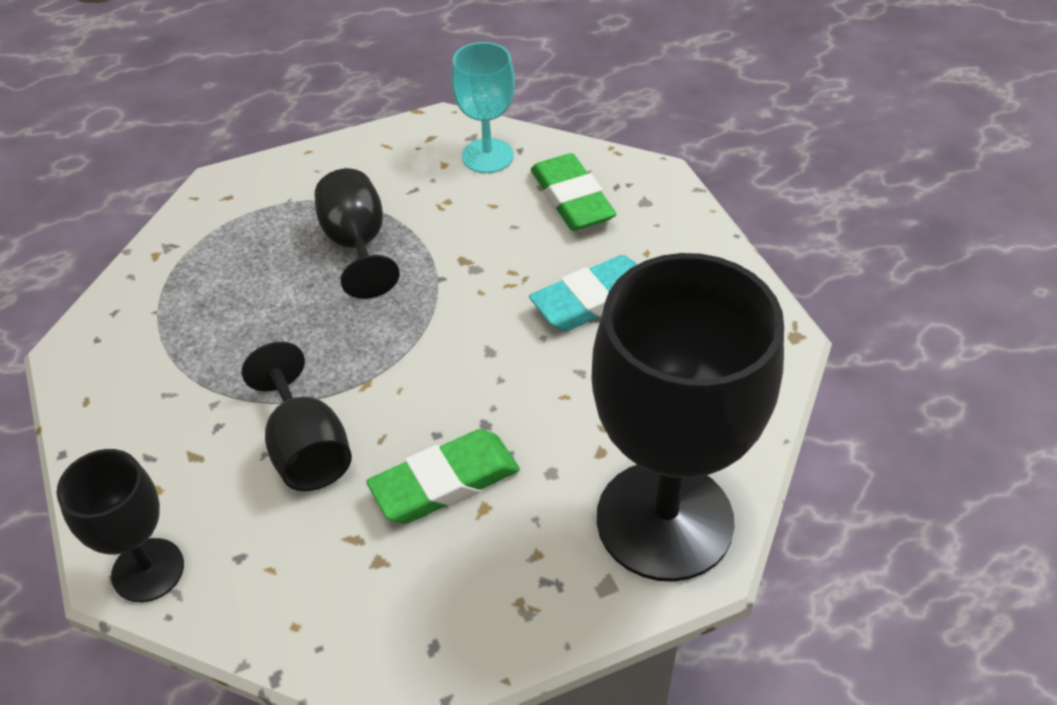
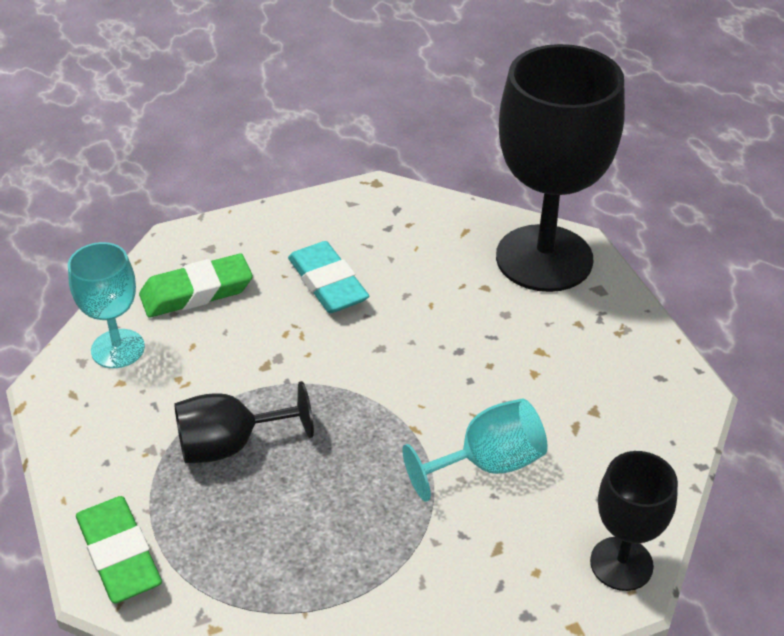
camera: 90 degrees left, 5 degrees down
black goblet [242,342,352,491] -> turquoise goblet [402,398,548,502]
green eraser [366,429,520,524] -> green eraser moved to [76,496,162,603]

